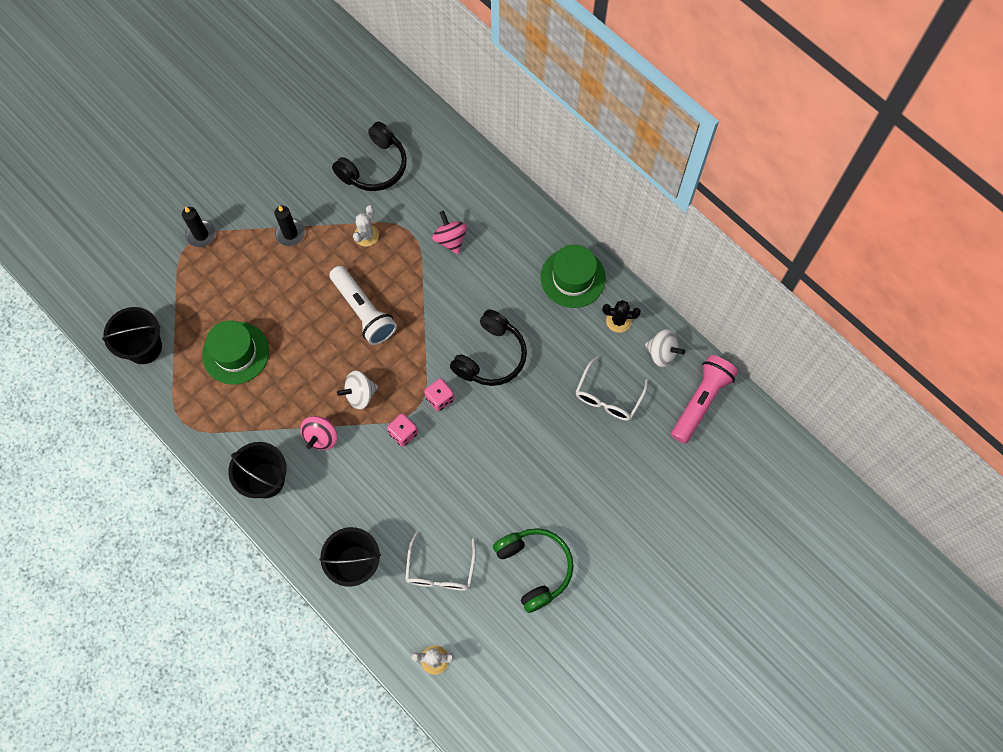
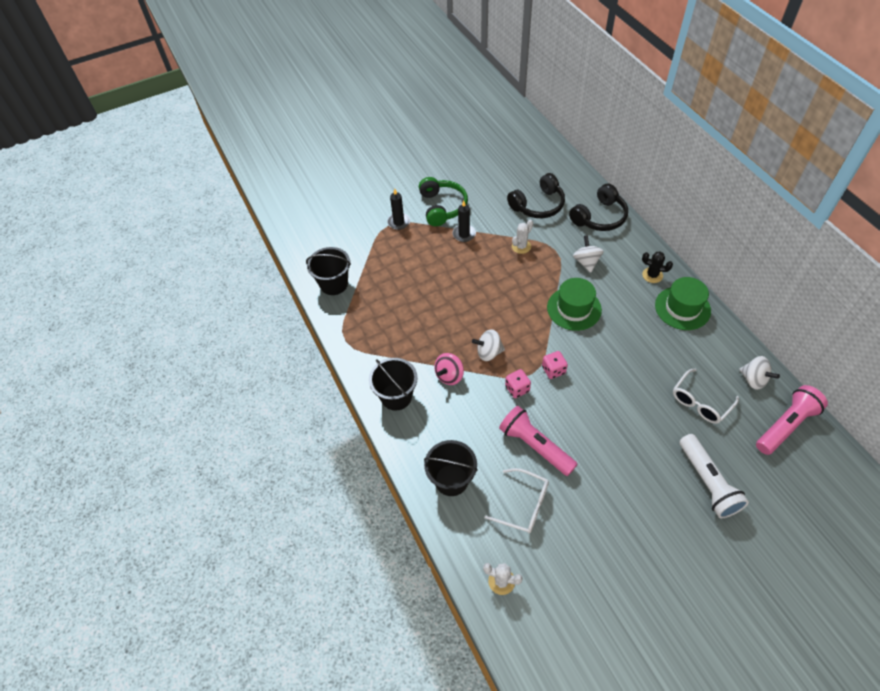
camera: 20 degrees right, 15 degrees down
green hat [202,320,269,385] -> green hat moved to [547,278,602,331]
white flashlight [329,266,397,345] -> white flashlight moved to [680,434,749,518]
white glasses [405,532,476,590] -> white glasses turned 90 degrees counterclockwise [484,468,549,533]
pink spinning top [432,211,467,254] -> white spinning top [573,235,603,273]
black headphones [450,309,527,386] -> black headphones moved to [569,183,628,231]
green headphones [493,528,574,613] -> green headphones moved to [419,177,468,226]
black cactus [603,300,641,333] -> black cactus moved to [642,252,673,283]
none -> pink flashlight [499,406,577,476]

